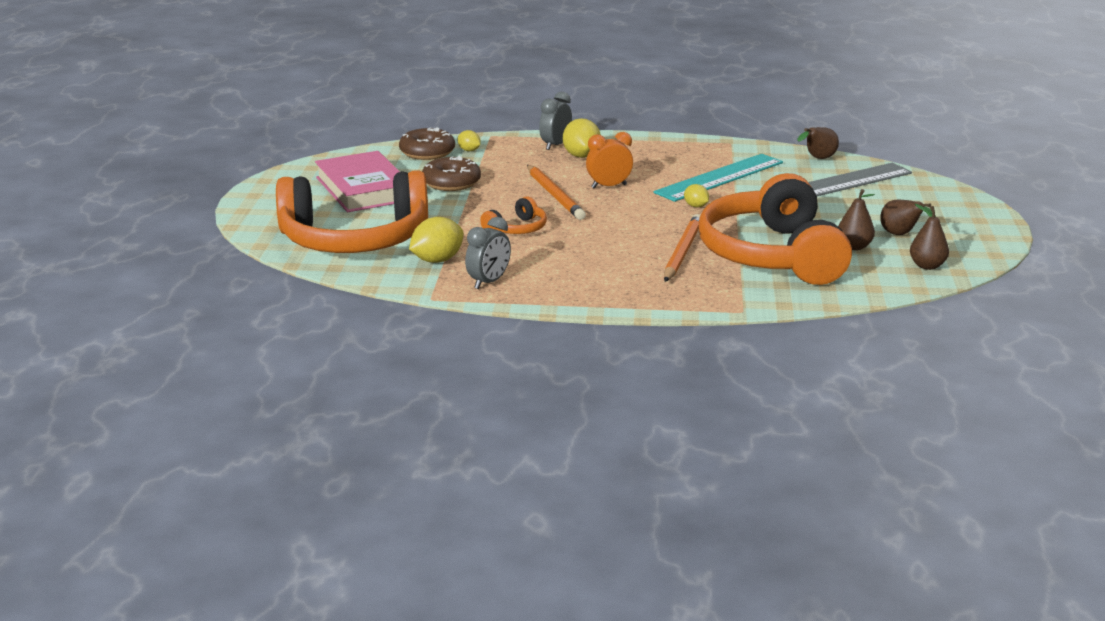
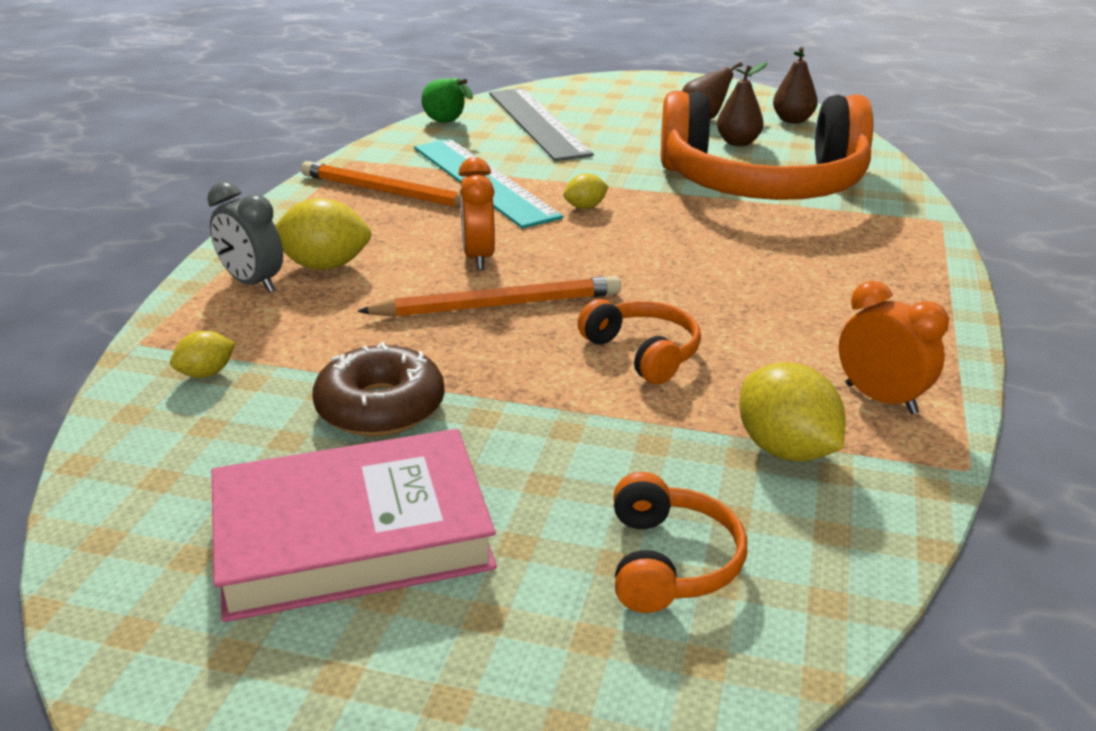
camera: 80 degrees left, 5 degrees up
orange headphones [276,170,428,253] -> orange headphones [614,472,747,613], size x0.41
brown donut [399,127,455,160] -> none
grey clock [465,217,511,289] -> orange clock [839,281,949,414]
orange pencil [664,214,701,282] -> orange pencil moved to [301,161,461,208]
brown pear [797,127,839,159] -> green pear [422,78,473,123]

